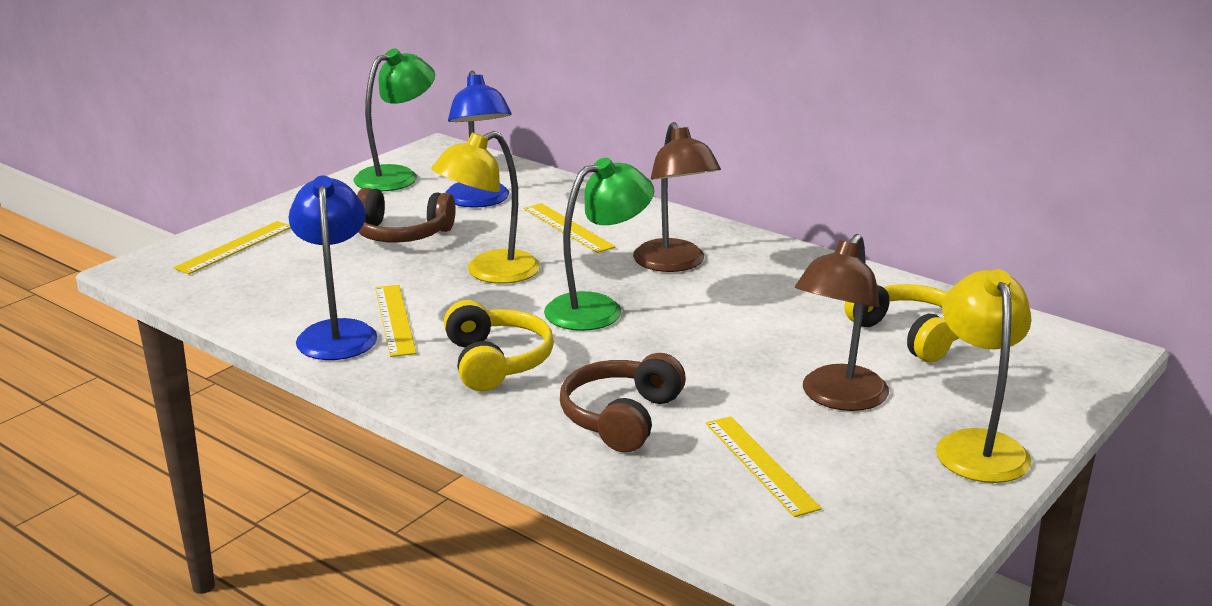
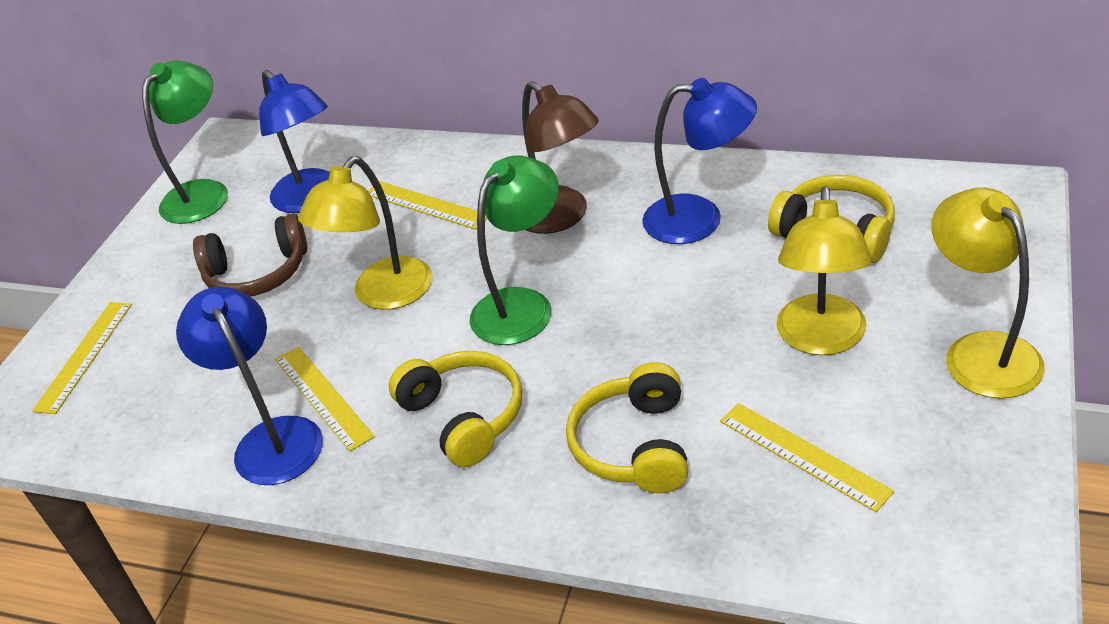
camera: 15 degrees left, 15 degrees up
brown headphones [560,353,686,453] -> yellow headphones [566,362,688,493]
brown lamp [795,234,889,411] -> yellow lamp [776,186,872,355]
none -> blue lamp [642,78,757,244]

